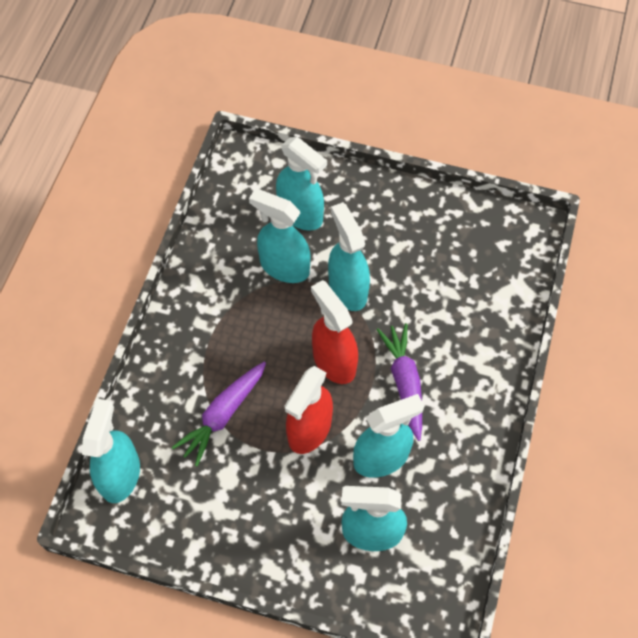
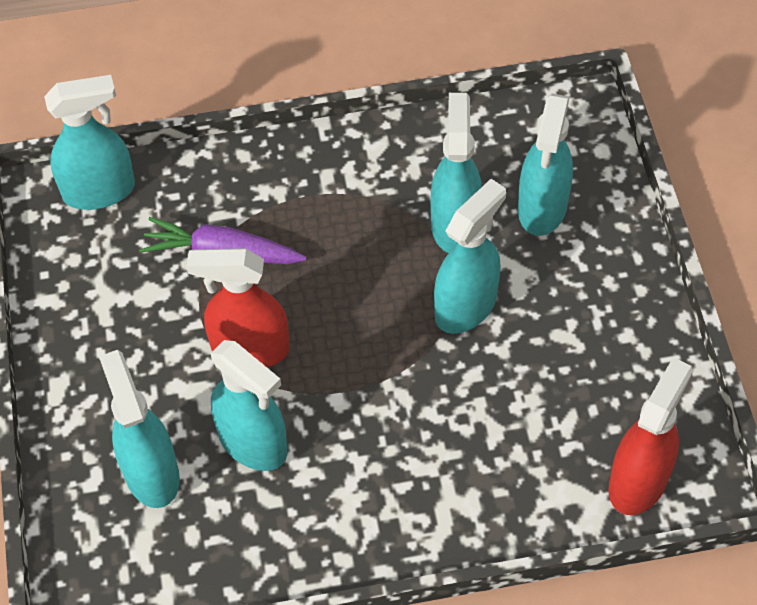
camera: 65 degrees right, 5 degrees down
red spray bottle [311,280,358,384] -> red spray bottle moved to [608,357,693,515]
purple carrot [377,323,422,441] -> none

